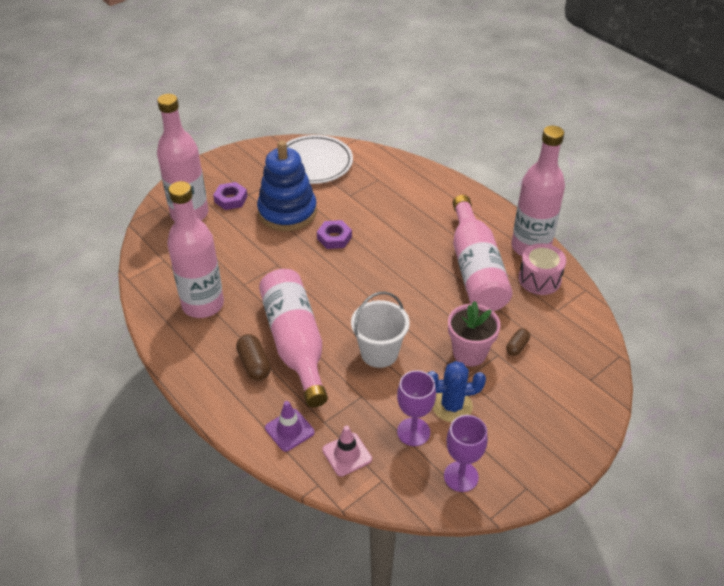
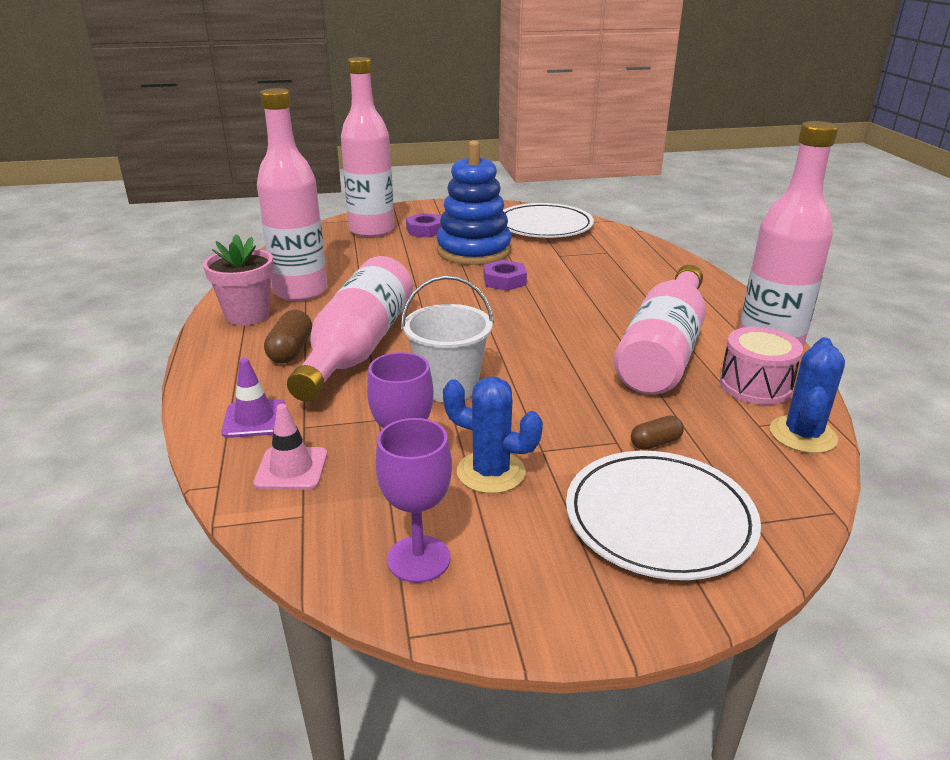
camera: 30 degrees right, 15 degrees down
pink flower pot [448,301,501,366] -> pink flower pot moved to [203,234,274,326]
none -> white plate [566,451,761,580]
none -> blue cactus [770,337,845,453]

